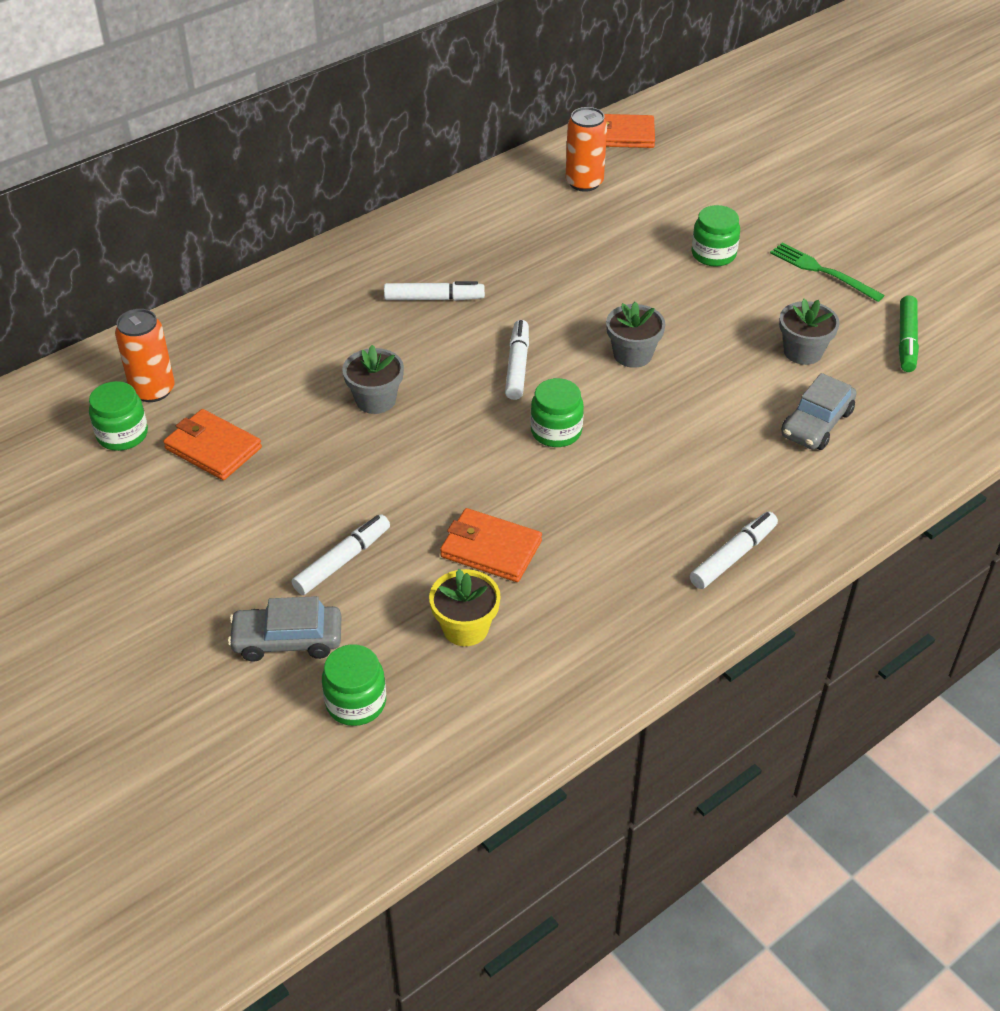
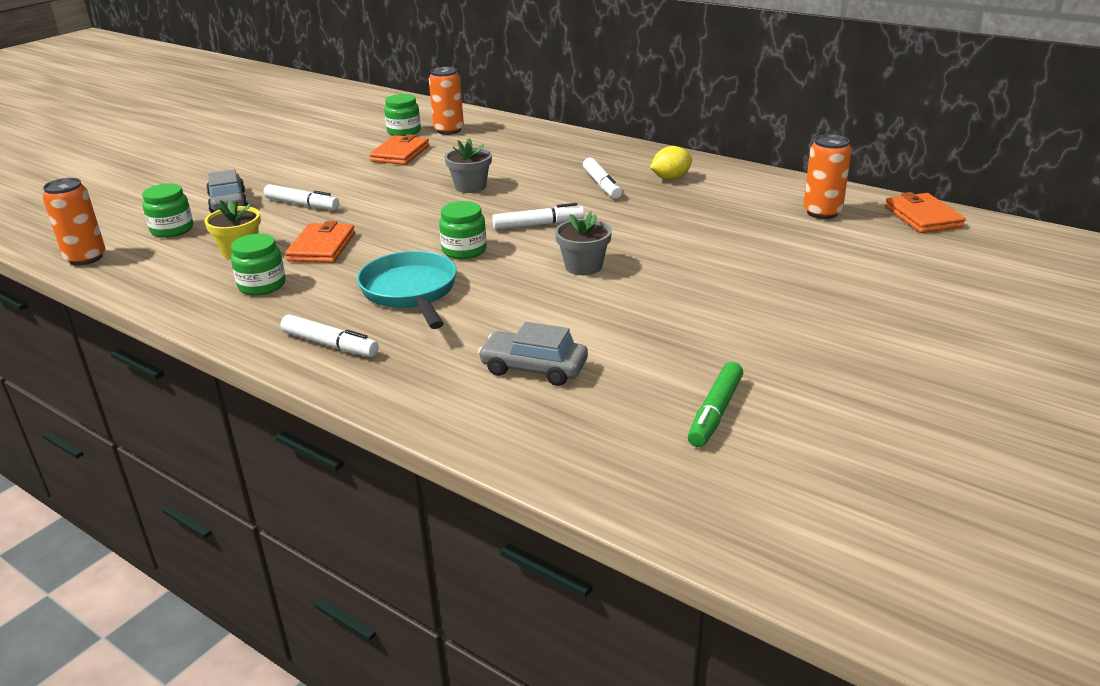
camera: 75 degrees right, 15 degrees down
green jar [692,205,740,267] -> green jar moved to [231,234,286,295]
green fork [770,243,885,302] -> none
grey flower pot [779,298,840,365] -> none
green marker [899,296,919,372] -> green marker turned 60 degrees counterclockwise [688,362,743,447]
none -> orange can [42,178,105,265]
none -> turquoise pan [357,251,457,329]
none -> yellow lemon [650,146,692,180]

